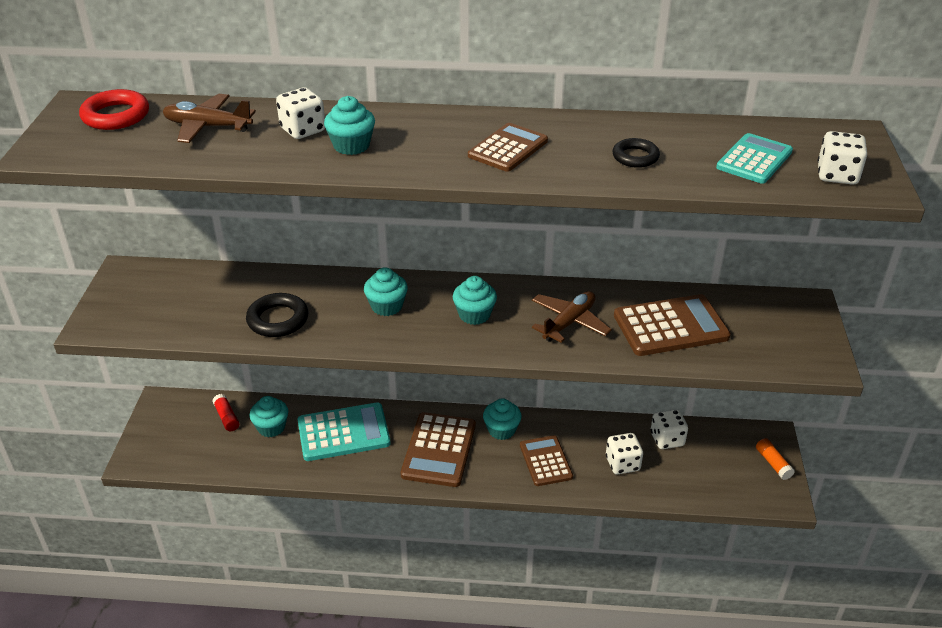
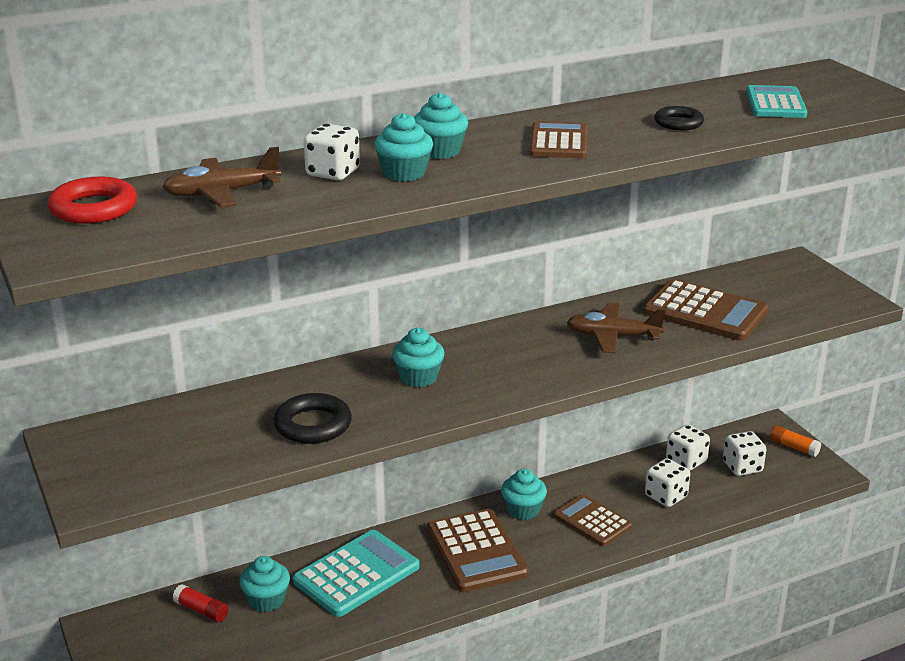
camera: 30 degrees left, 10 degrees down
turquoise cupcake [453,276,497,325] -> turquoise cupcake moved to [413,93,468,159]
brown plane [532,291,612,343] -> brown plane turned 90 degrees counterclockwise [566,303,666,354]
brown calculator [614,294,731,356] -> brown calculator turned 75 degrees clockwise [643,279,768,341]
white dice [818,131,867,185] -> white dice moved to [723,431,767,476]

